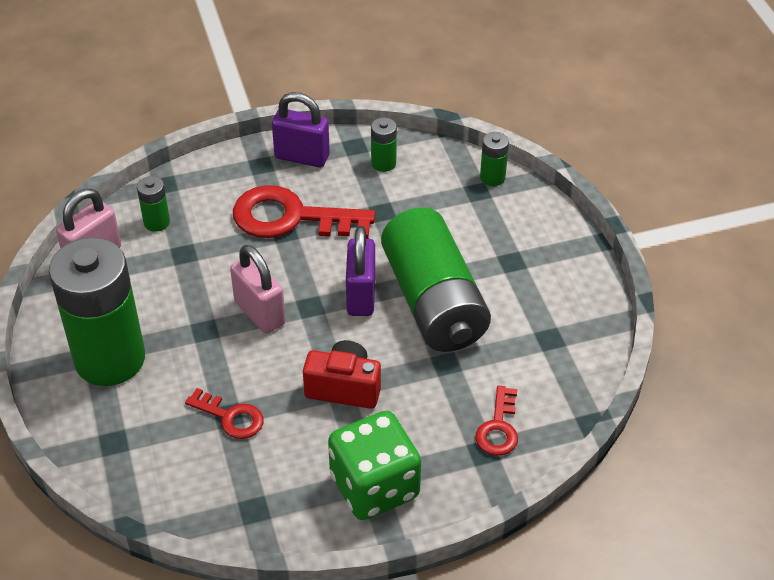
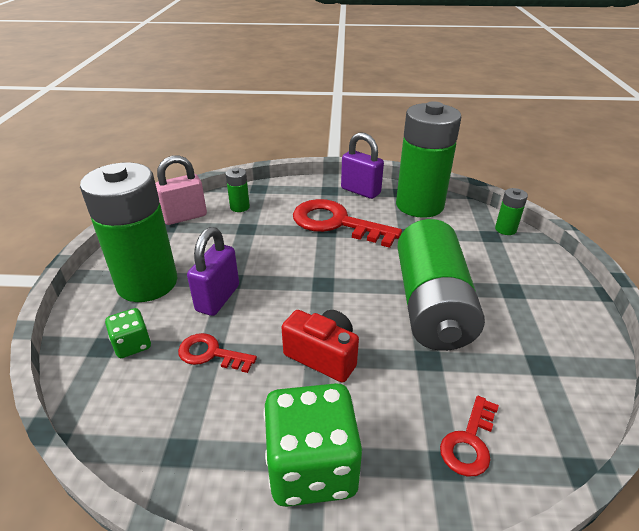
camera: 20 degrees right, 10 degrees down
red key [185,388,264,439] -> red key turned 150 degrees clockwise [178,333,257,373]
pink padlock [230,245,285,334] -> none
purple padlock [346,226,375,316] -> purple padlock moved to [187,227,239,316]
green battery [371,118,397,172] -> green battery [396,101,461,218], size x2.46
none -> green dice [105,308,151,358]

